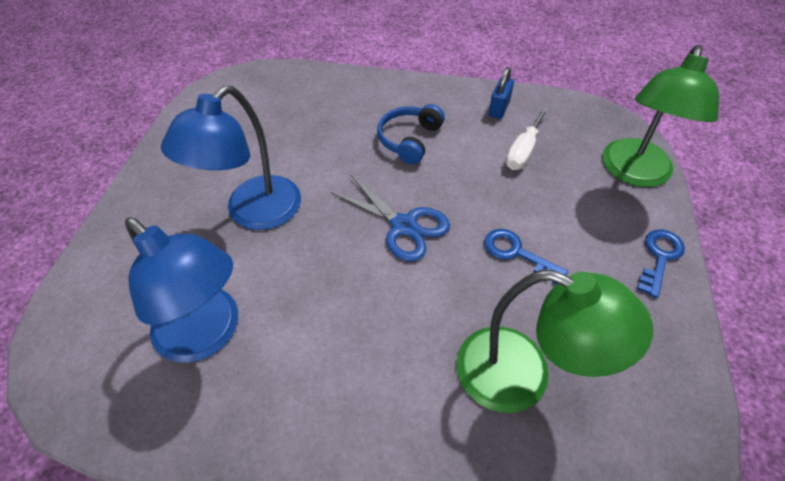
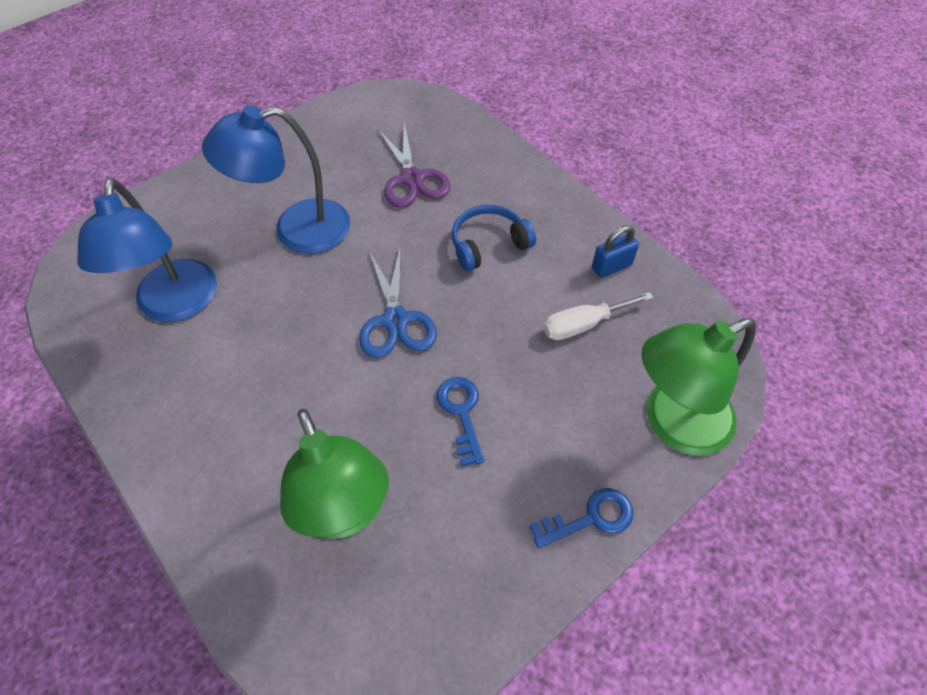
camera: 40 degrees right, 5 degrees up
none -> purple scissors [378,123,450,207]

